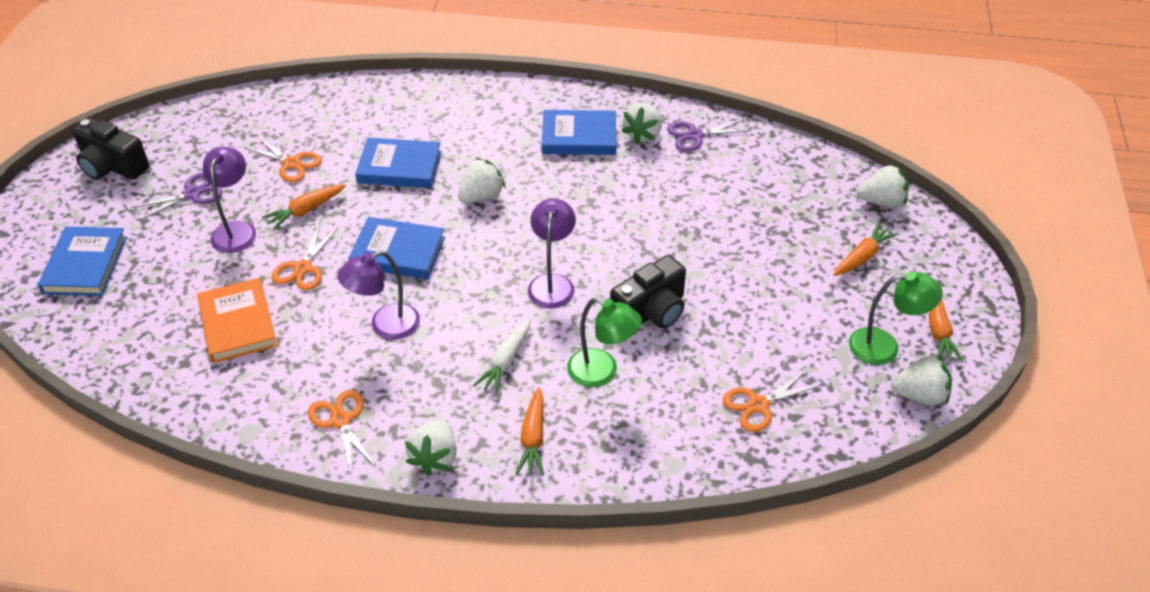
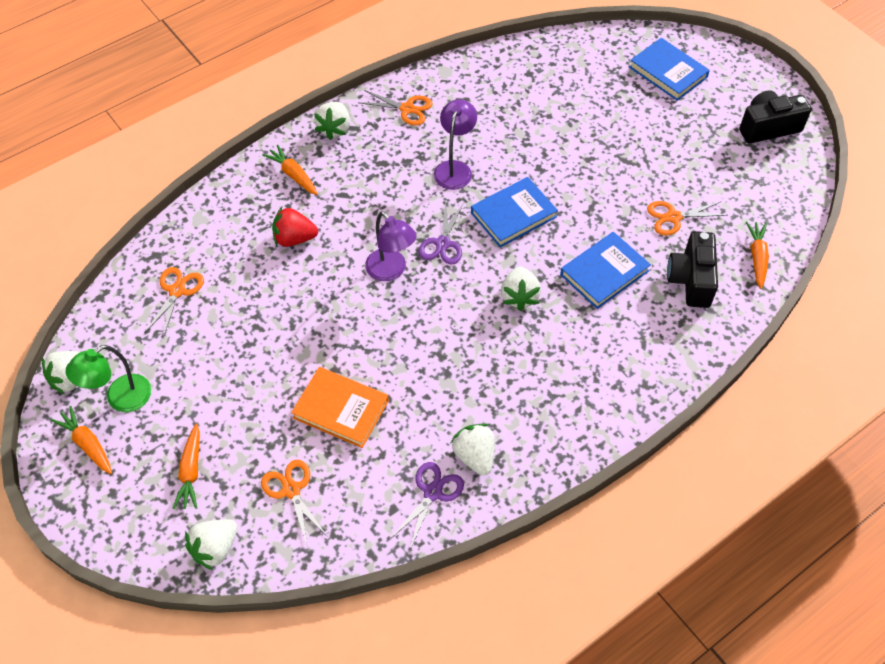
camera: 135 degrees right, 10 degrees up
purple scissors [131,172,222,221] -> purple scissors moved to [418,202,464,265]
orange book [197,278,277,363] -> orange book moved to [291,367,389,448]
purple lamp [203,147,256,253] -> none
orange carrot [262,184,346,230] -> orange carrot moved to [746,221,769,289]
orange scissors [272,224,339,291] -> orange scissors moved to [261,460,327,545]
white strawberry [405,419,457,476] -> white strawberry turned 135 degrees counterclockwise [314,102,350,140]
white carrot [473,319,531,395] -> none
blue book [542,110,616,155] -> none
green lamp [567,297,642,387] -> red strawberry [272,207,318,247]
black camera [610,255,686,328] -> black camera moved to [667,231,718,308]

